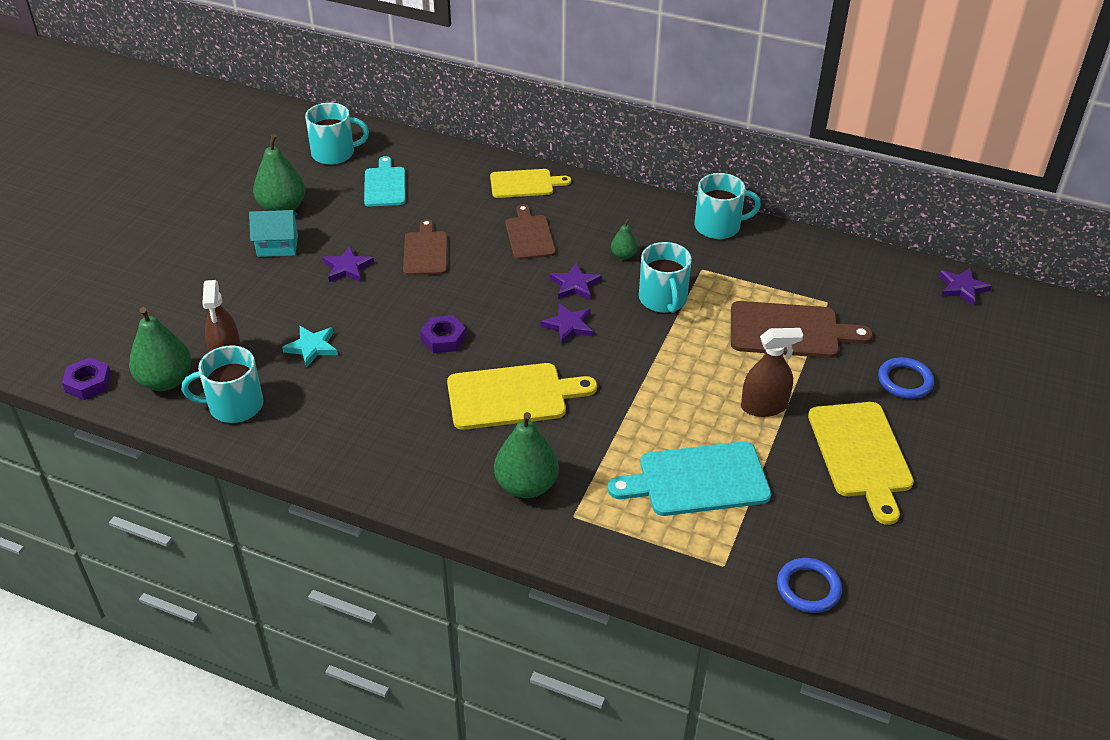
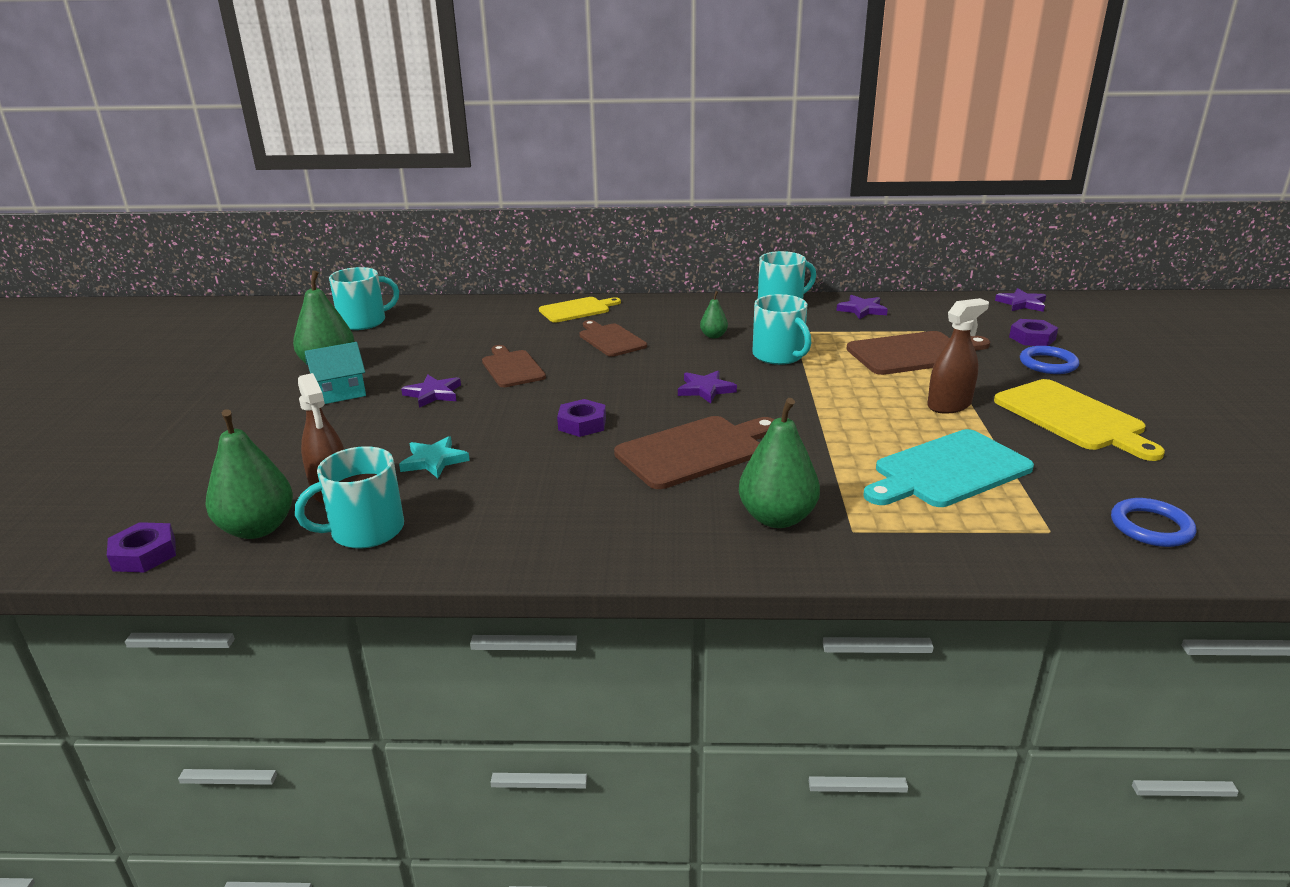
camera: 20 degrees left, 15 degrees down
turquoise cutting board [364,156,405,207] -> none
yellow cutting board [447,363,597,430] -> brown cutting board [614,416,775,489]
purple star [550,263,601,300] -> purple star moved to [836,295,888,319]
none -> purple nut [1009,319,1058,346]

